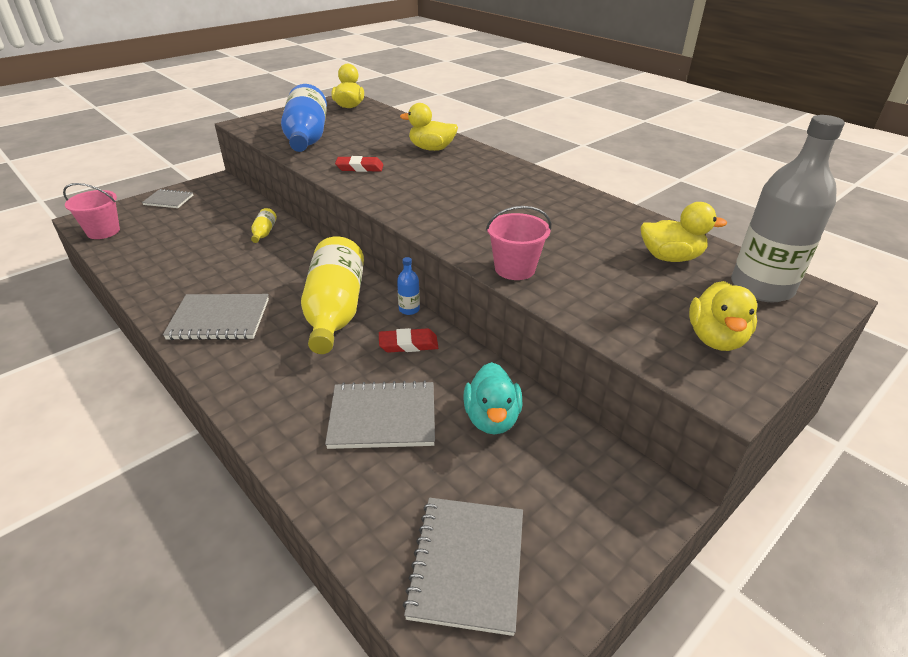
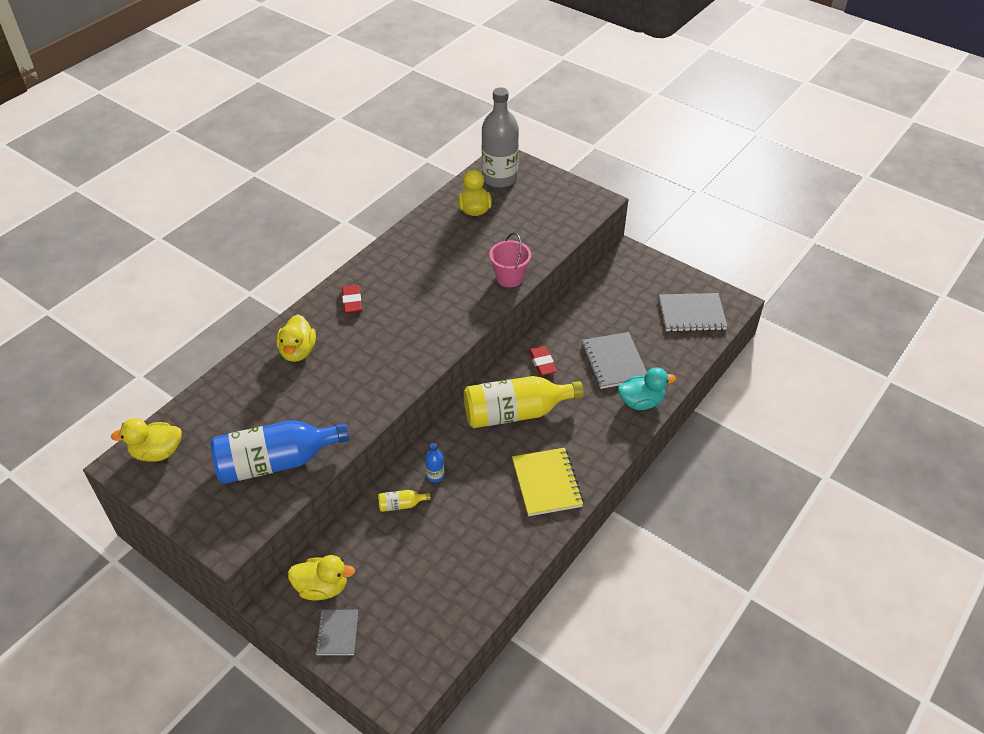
camera: 100 degrees left, 10 degrees up
pink bucket [63,183,120,239] -> none
grey notebook [163,294,269,340] -> yellow notebook [512,448,583,516]
red eraser [335,156,383,172] -> red eraser moved to [342,285,362,313]
blue bottle [397,257,420,315] -> blue bottle moved to [425,443,444,482]
turquoise duck [463,362,522,434] -> turquoise duck moved to [618,368,676,410]
yellow duck [689,281,757,351] -> yellow duck moved to [288,555,355,601]

